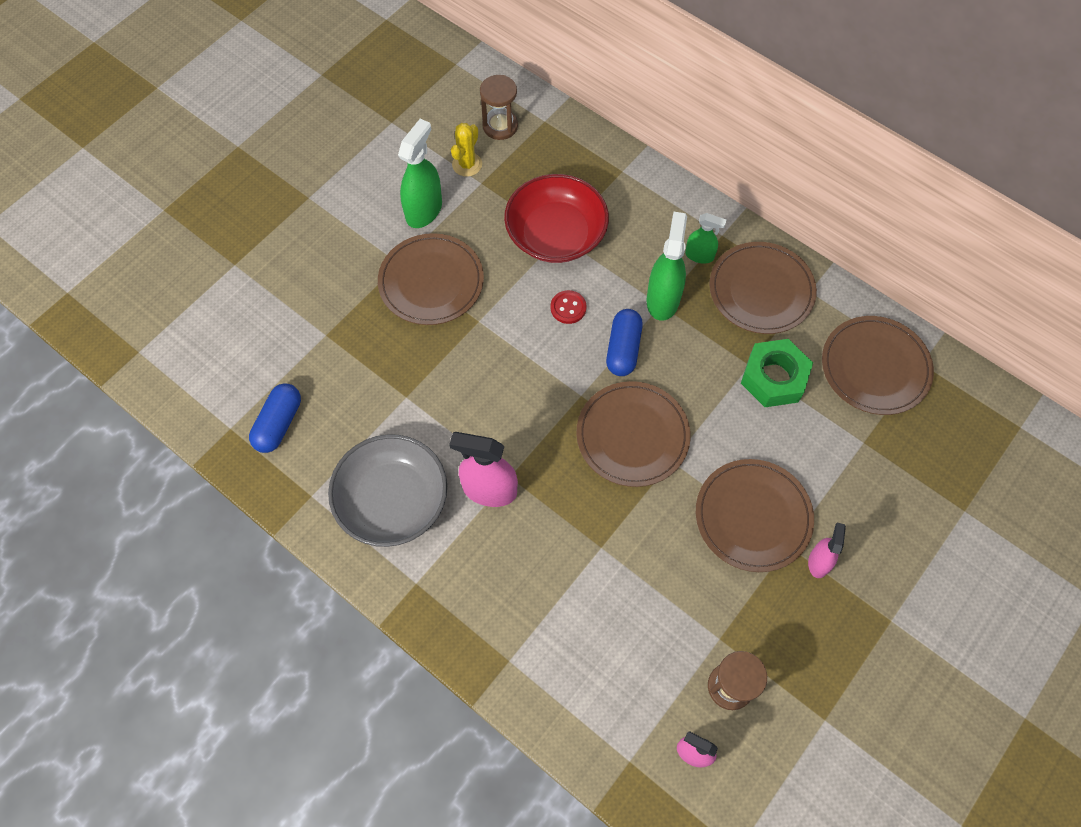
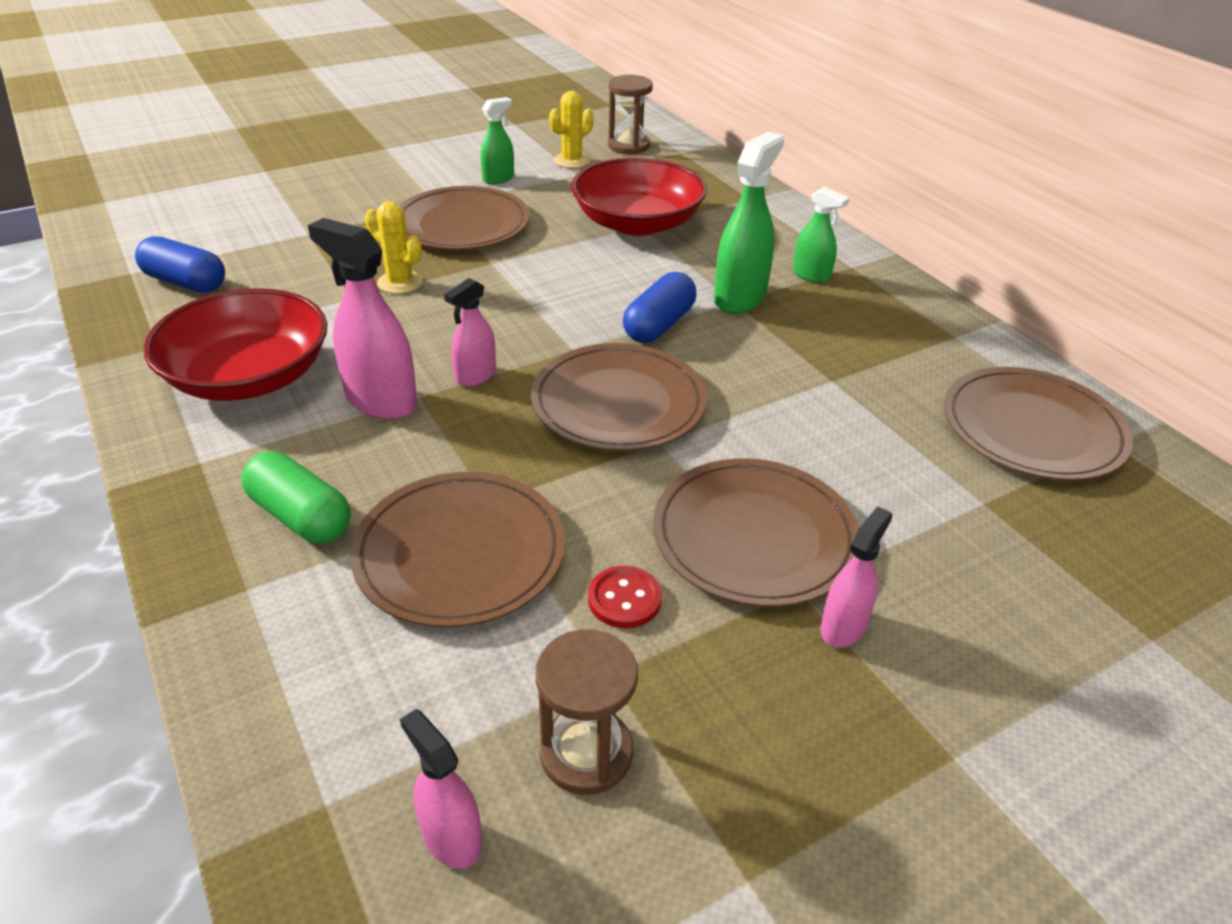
camera: 20 degrees right, 25 degrees down
blue capsule [249,383,301,453] -> blue capsule turned 75 degrees clockwise [135,236,225,293]
grey bowl [328,434,447,547] -> red bowl [143,288,327,401]
green spray bottle [398,119,442,228] -> green spray bottle [480,97,514,184], size x0.59
red button [551,290,586,324] -> red button moved to [588,566,662,628]
brown plate [709,242,817,334] -> brown plate moved to [350,472,565,628]
green nut [741,339,813,407] -> none
none -> green capsule [241,451,351,543]
none -> yellow cactus [365,201,423,294]
none -> pink spray bottle [444,278,496,387]

